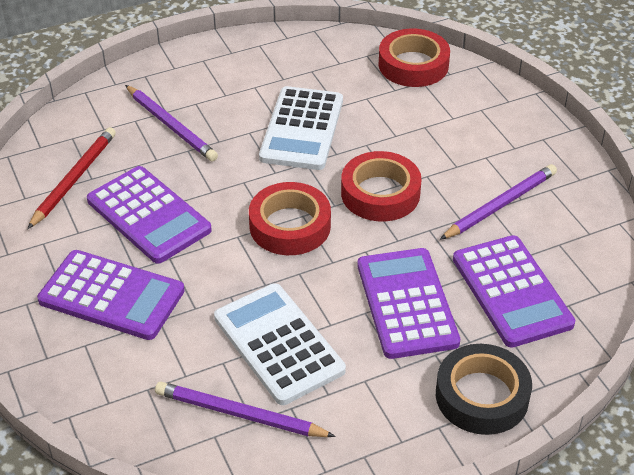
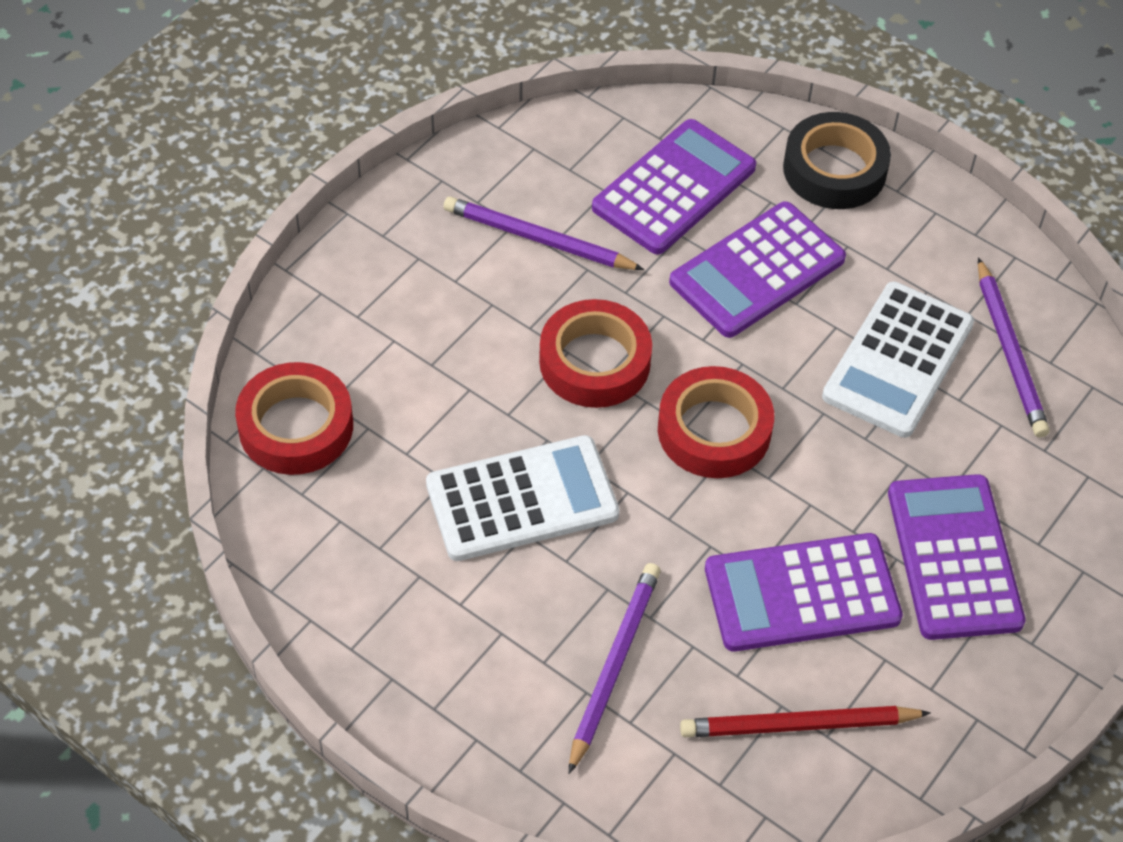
camera: 120 degrees left, 10 degrees up
purple calculator [87,166,212,264] -> purple calculator turned 120 degrees counterclockwise [705,533,903,652]

